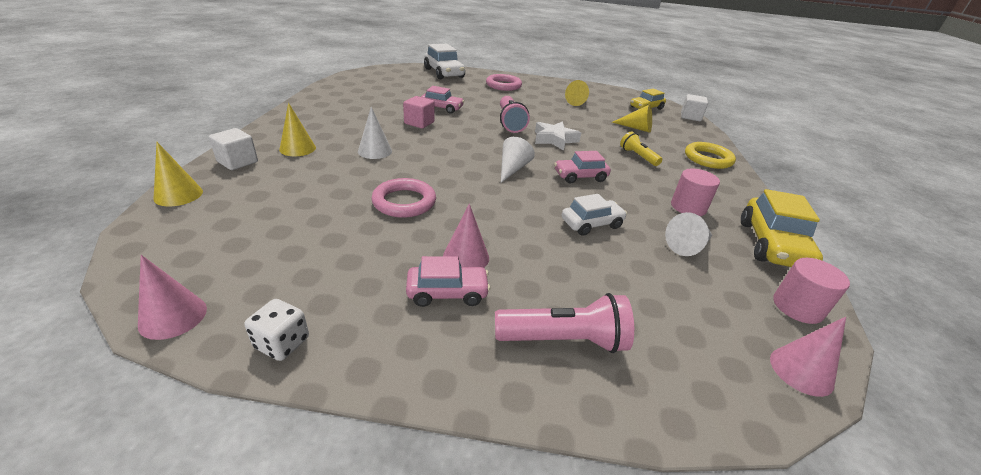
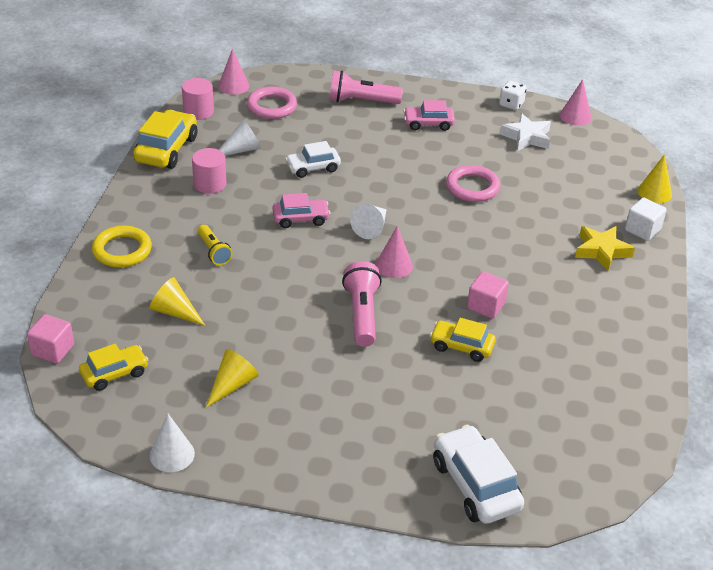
camera: 175 degrees left, 5 degrees up
yellow cone [279,103,316,156] -> yellow star [575,226,635,271]
white cone [358,107,392,159] -> white cone moved to [150,414,195,472]
pink car [421,86,464,114] -> yellow car [430,318,496,362]
pink cone [443,203,489,268] -> pink cone moved to [376,226,413,278]
pink ring [486,74,522,91] -> pink ring moved to [247,87,297,119]
white star [535,121,581,151] -> white star moved to [500,113,551,151]
white cube [681,94,708,121] -> pink cube [27,314,74,364]

